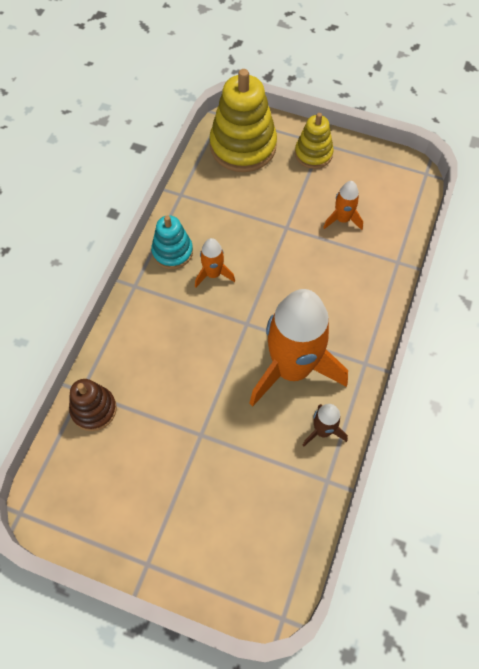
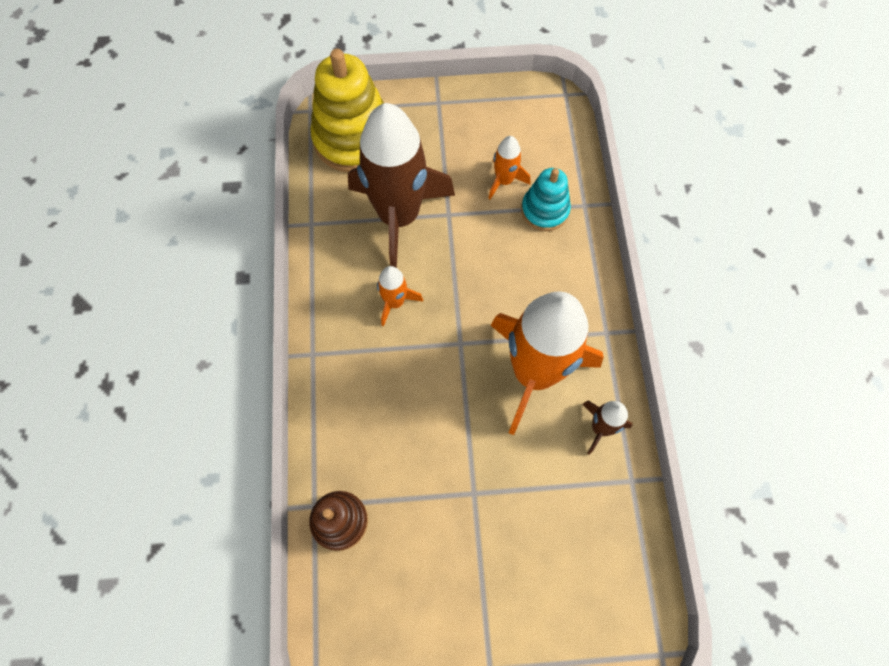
camera: 25 degrees left, 5 degrees up
turquoise stacking toy [151,215,193,269] -> turquoise stacking toy moved to [521,168,571,231]
yellow stacking toy [295,113,334,169] -> none
none -> brown rocket [348,103,455,268]

